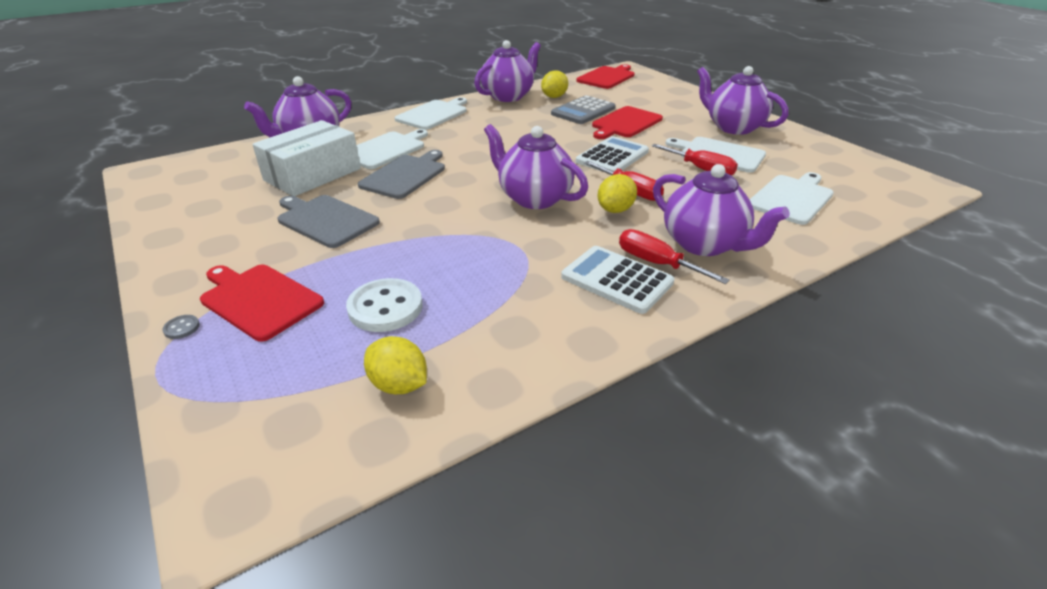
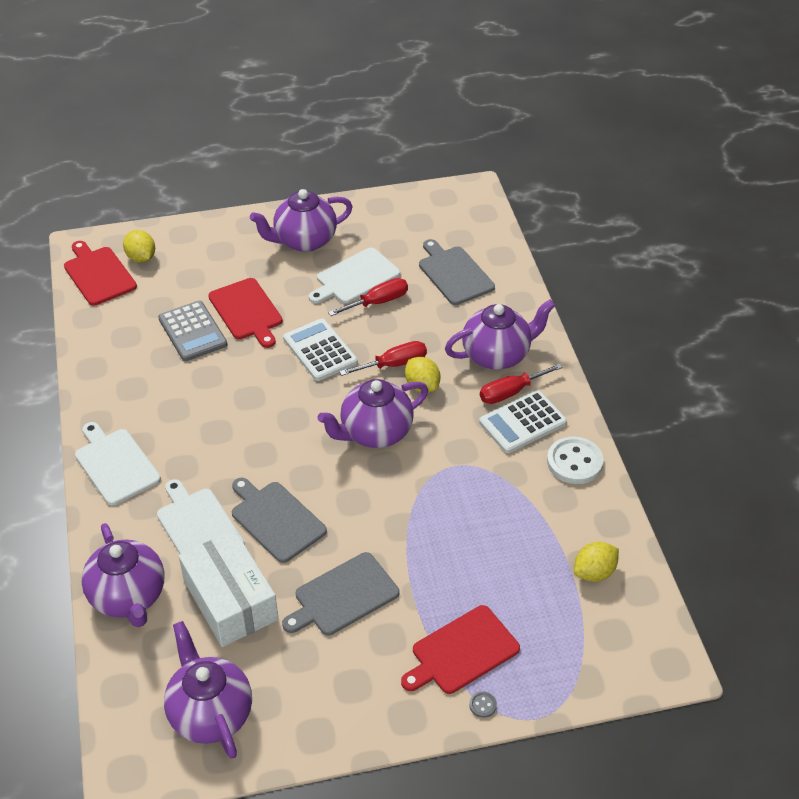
camera: 70 degrees left, 10 degrees up
white button [346,278,423,332] -> white button moved to [547,437,604,484]
purple teapot [474,40,541,102] -> purple teapot moved to [164,621,252,759]
yellow lemon [541,71,568,98] -> yellow lemon moved to [123,230,155,262]
white cutting board [749,172,834,225] -> grey cutting board [419,239,495,305]

